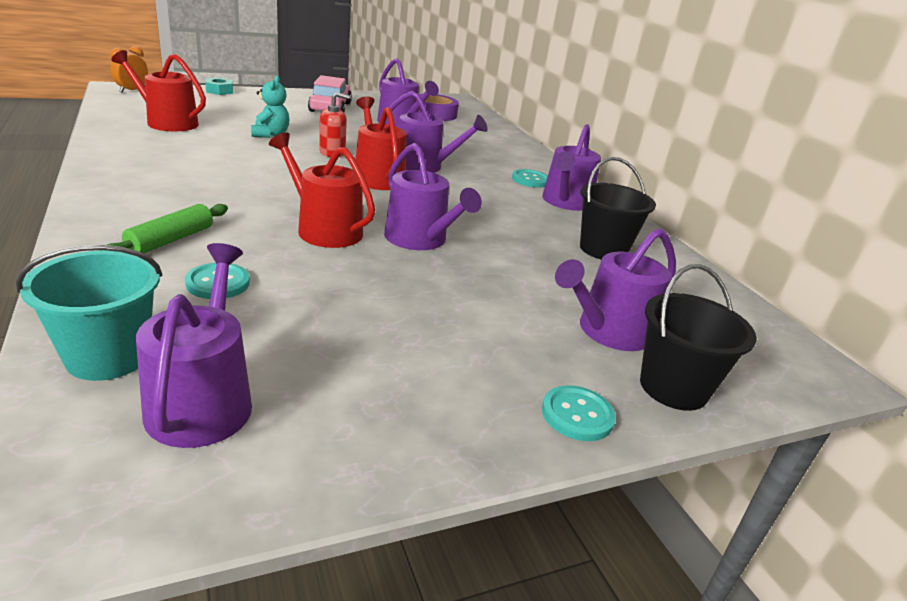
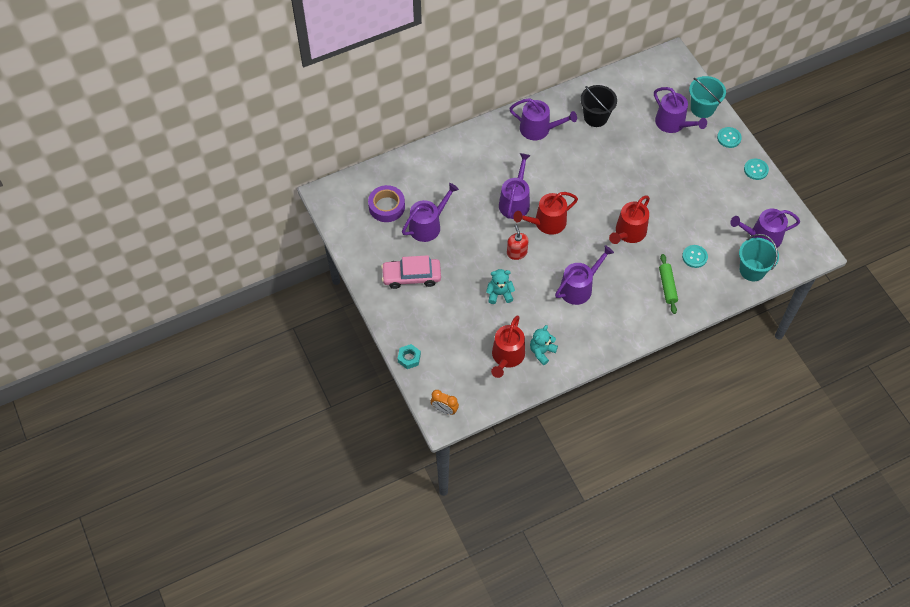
camera: 90 degrees left, 30 degrees up
green rolling pin [107,204,228,254] -> green rolling pin turned 60 degrees clockwise [659,254,678,314]
purple watering can [384,143,482,250] -> purple watering can moved to [555,245,614,305]
turquoise button [512,169,548,188] -> turquoise button moved to [744,158,769,180]
black bucket [640,264,757,411] -> turquoise bucket [689,76,726,118]
none -> turquoise teddy bear [530,325,558,365]

